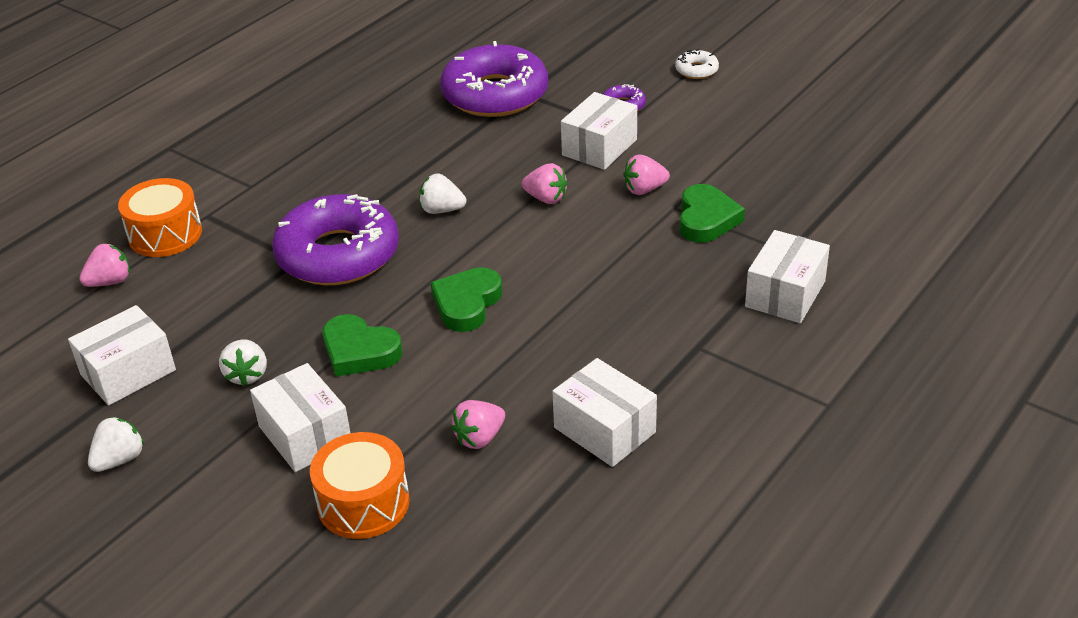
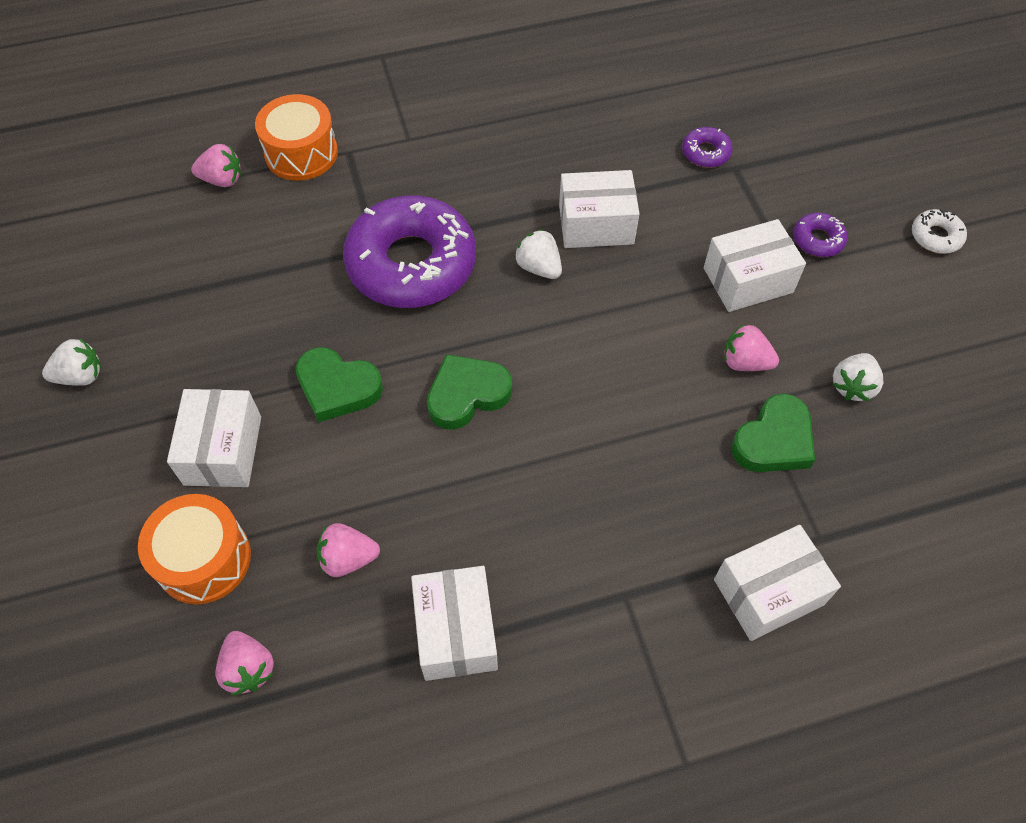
camera: 35 degrees right, 20 degrees up
white box [68,305,176,406] -> white box moved to [559,170,640,248]
white strawberry [219,339,267,386] -> white strawberry moved to [833,353,883,401]
green heart [323,314,402,377] -> green heart turned 45 degrees counterclockwise [295,347,383,422]
purple donut [440,41,548,117] -> purple donut [682,127,733,168], size x0.41
pink strawberry [522,163,568,204] -> pink strawberry moved to [215,631,274,695]

